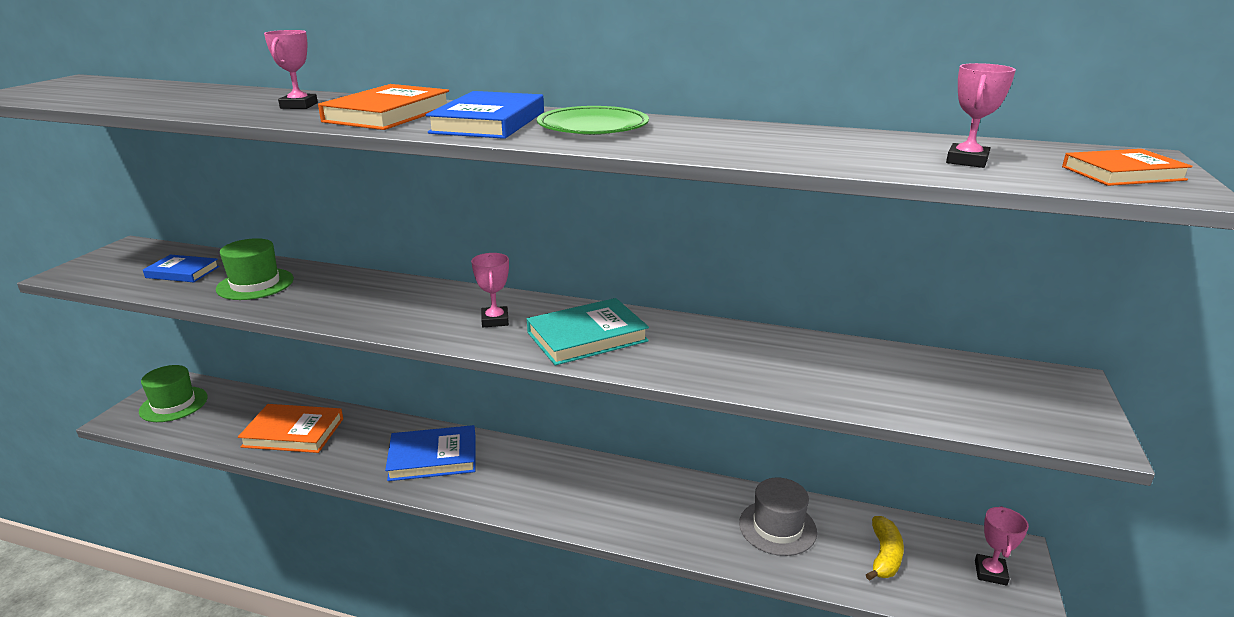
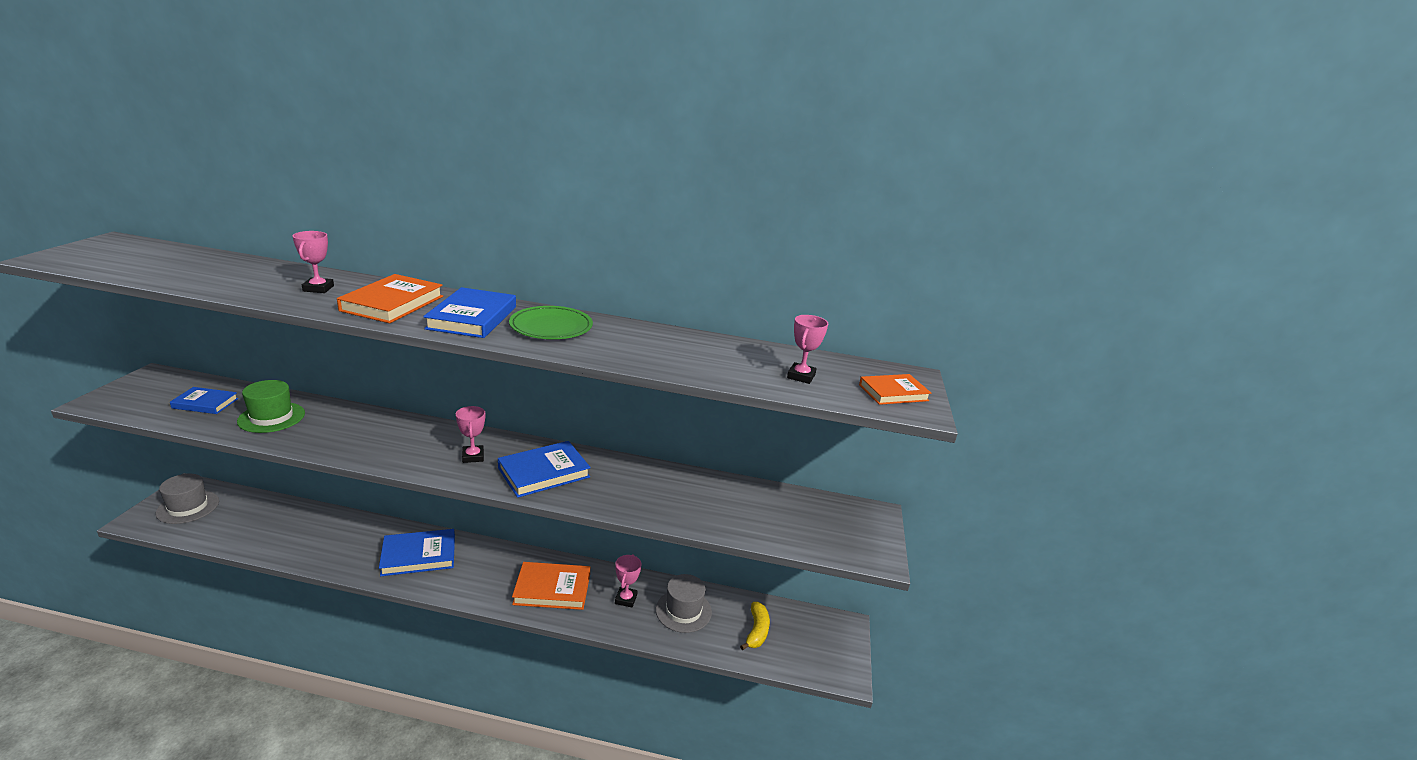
camera: 10 degrees left, 0 degrees up
green hat [139,365,208,422] -> grey hat [156,474,219,524]
orange book [238,404,343,453] -> orange book moved to [512,562,590,610]
turquoise book [527,298,649,365] -> blue book [498,441,591,498]
pink trophy [975,506,1029,586] -> pink trophy moved to [615,554,642,608]

